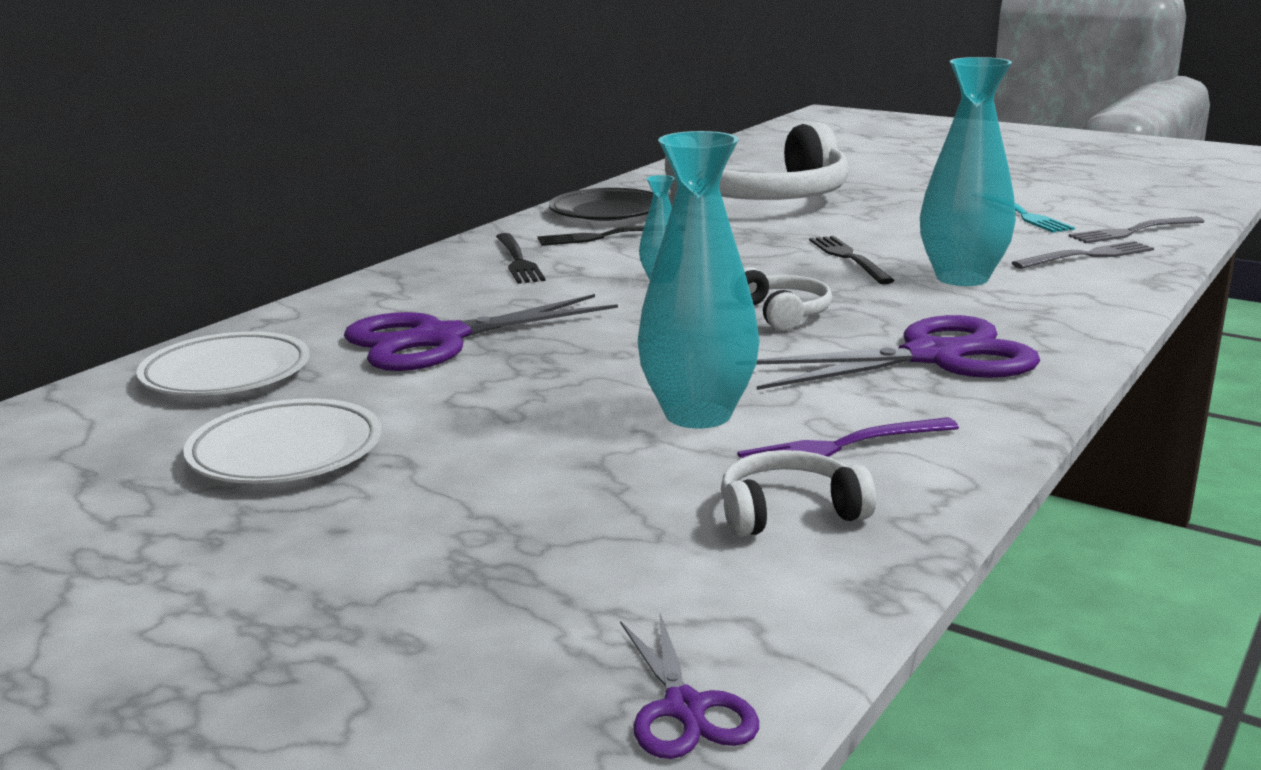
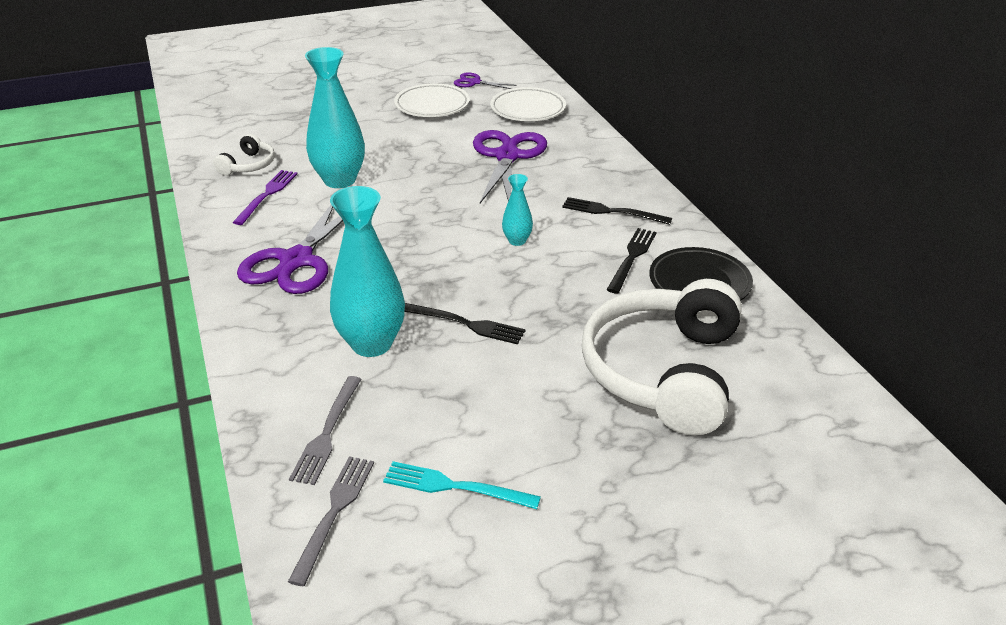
camera: 125 degrees right, 15 degrees up
purple scissors [620,613,759,759] -> purple scissors moved to [454,73,517,89]
white headphones [744,267,832,331] -> none

